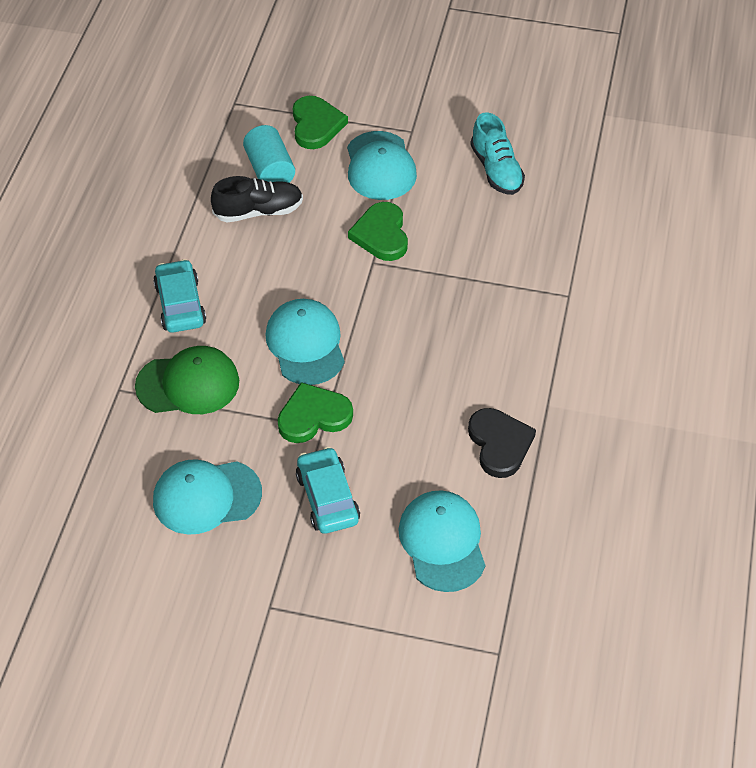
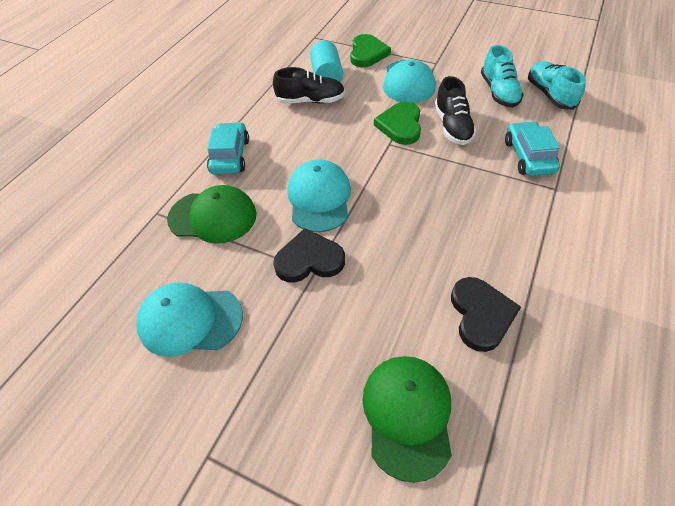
camera: 15 degrees right, 0 degrees up
green heart [277,382,353,443] -> black heart [273,228,345,283]
turquoise car [296,447,360,534] -> turquoise car moved to [505,121,560,176]
turquoise cap [398,490,485,592] -> green cap [363,356,452,483]
none -> black shoe [434,76,476,145]
none -> turquoise shoe [528,61,586,110]

